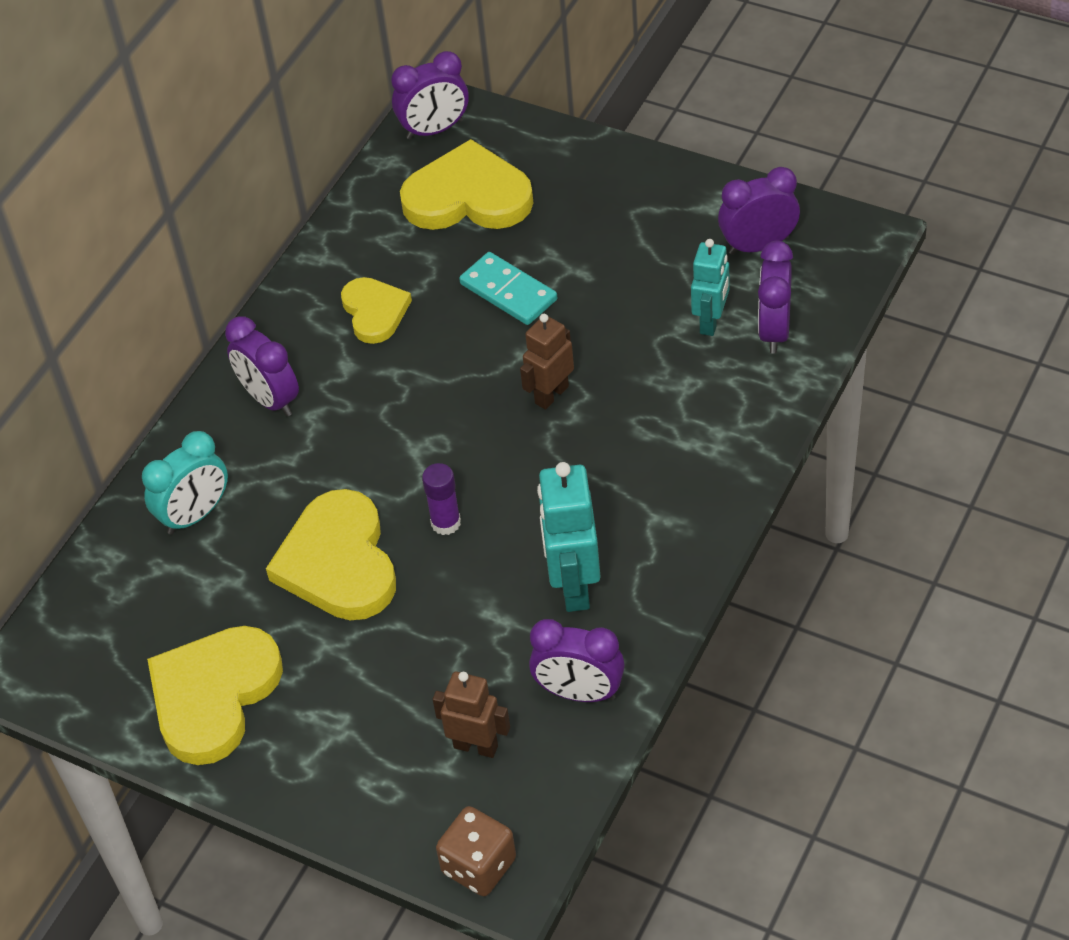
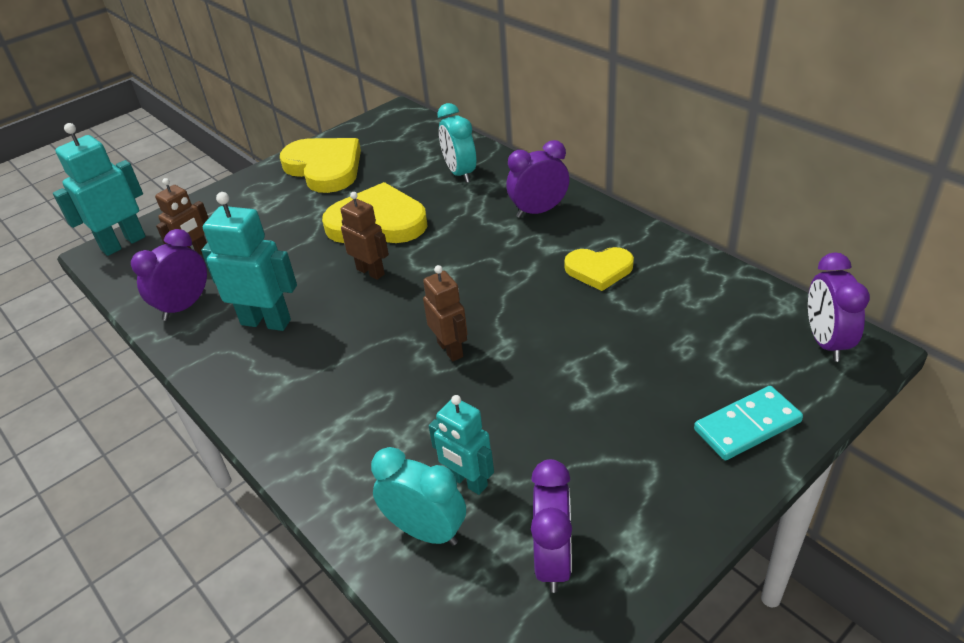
camera: 110 degrees right, 10 degrees down
yellow heart [400,139,533,230] -> none
purple glue stick [422,463,461,535] -> brown robot [341,192,389,280]
brown dice [436,806,516,896] -> turquoise robot [53,123,146,256]
turquoise domino [459,252,557,325] -> turquoise domino moved to [694,386,803,460]
purple clock [758,241,793,354] -> turquoise clock [371,447,466,545]

